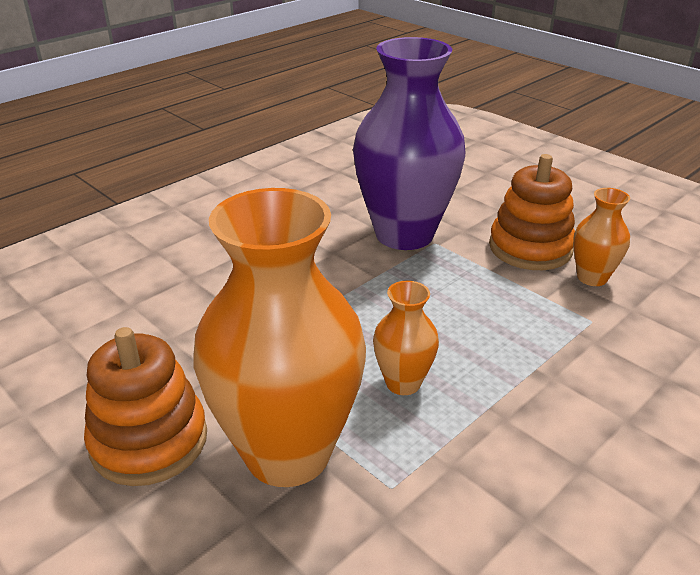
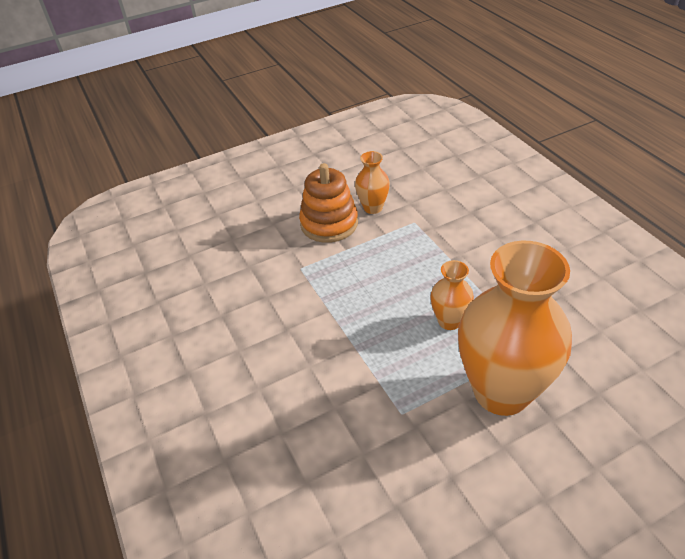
camera: 70 degrees left, 10 degrees up
orange stacking toy [84,327,207,486] -> none
purple vase [353,37,466,250] -> none

